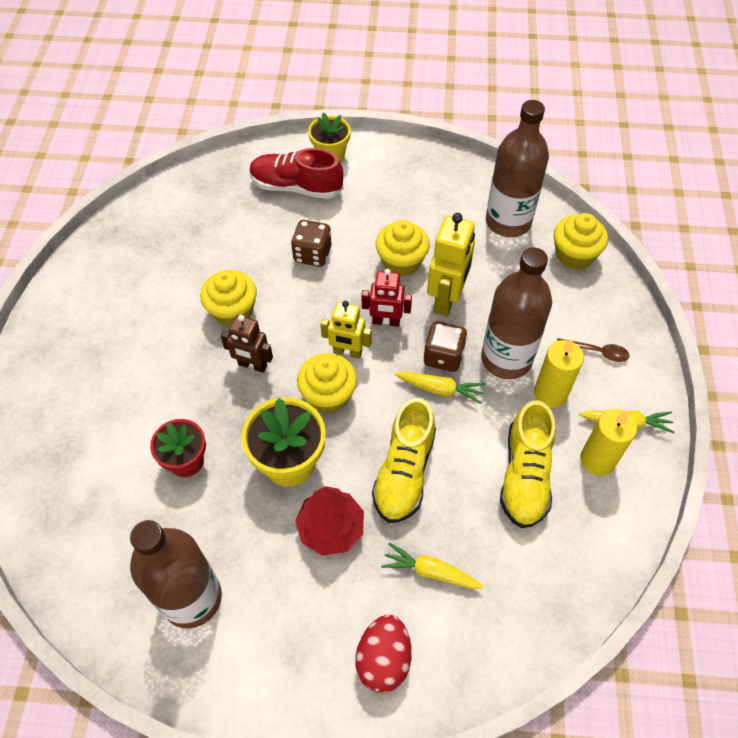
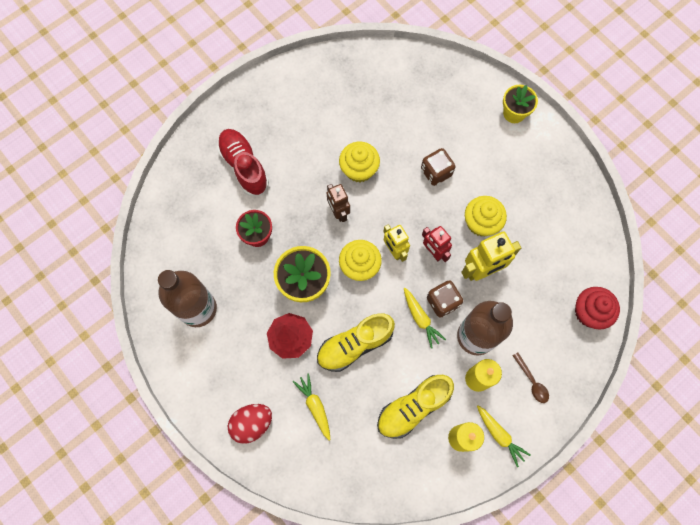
camera: 45 degrees right, 15 degrees up
red shoe [250,148,343,199] -> red shoe moved to [217,129,269,196]
brown bottle [486,100,549,237] -> none
yellow cupcake [554,213,608,270] -> red cupcake [575,287,620,329]

